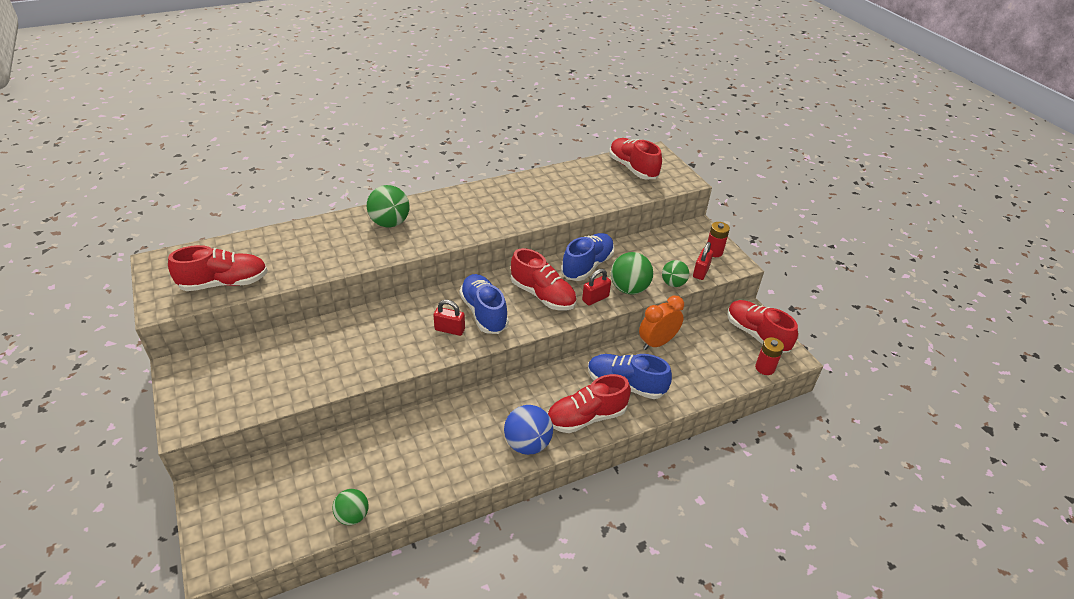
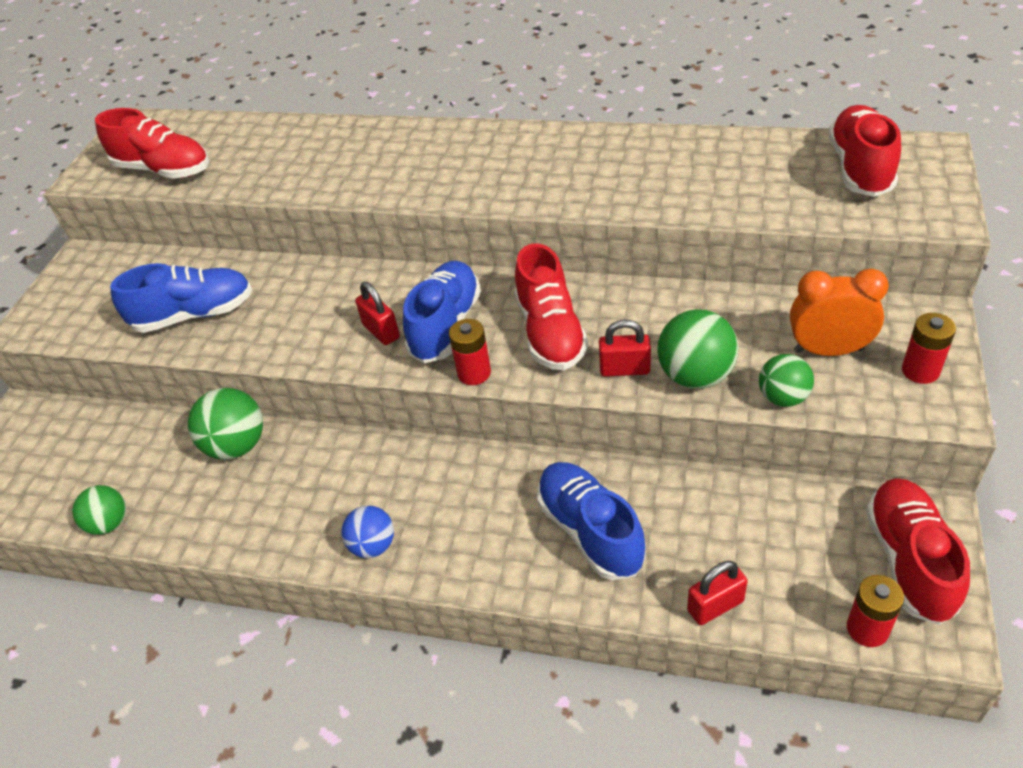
camera: 45 degrees right, 5 degrees up
green ball [367,185,409,228] -> green ball moved to [188,388,263,460]
blue ball [504,405,553,455] -> blue ball [342,505,394,558], size x0.65
red shoe [547,374,631,433] -> none
blue shoe [561,233,614,281] -> blue shoe moved to [110,263,252,333]
orange clock [639,296,684,350] -> orange clock moved to [790,269,889,356]
red padlock [693,242,713,280] -> red padlock moved to [687,561,748,625]
none -> red battery [449,319,491,385]

